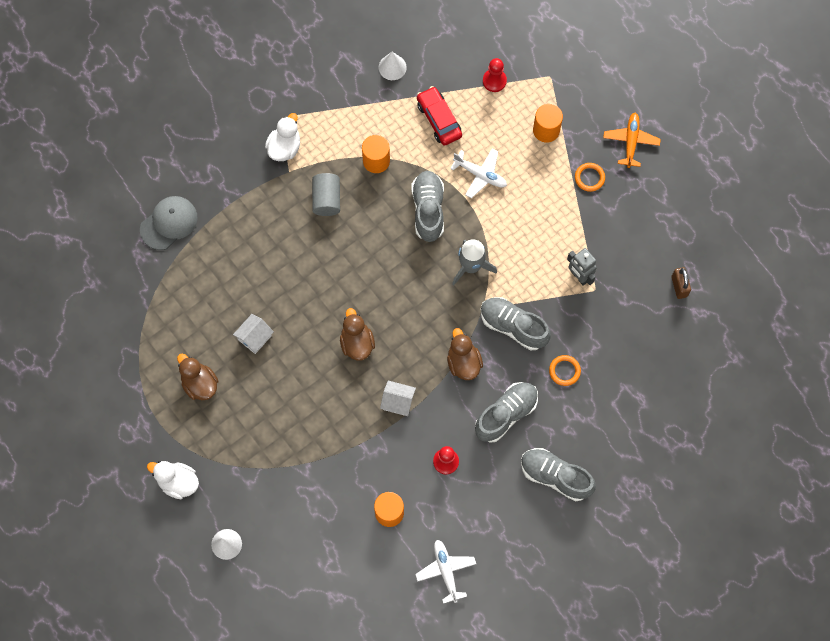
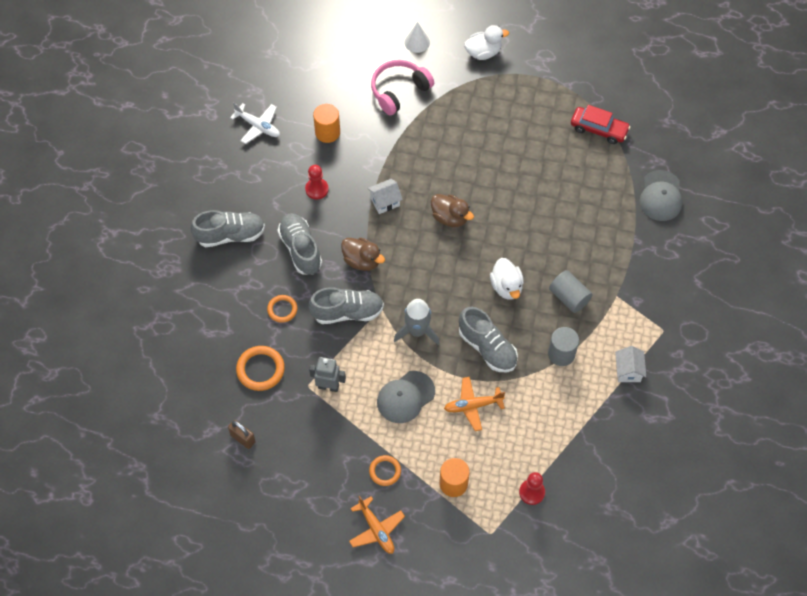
camera: 140 degrees right, 10 degrees down
brown duck [177,354,218,400] -> none
white house [233,314,274,354] -> white house moved to [615,346,646,382]
white duck [265,113,300,161] -> white duck moved to [490,258,524,300]
orange cylinder [362,135,390,173] -> grey cylinder [548,327,579,366]
white cone [379,52,407,80] -> none
red car [417,86,462,146] -> red car moved to [571,105,631,144]
white plane [450,149,507,198] -> orange plane [444,377,505,431]
grey shoe [475,382,538,443] -> grey shoe turned 150 degrees clockwise [277,213,322,275]
none -> orange ring [236,346,285,391]
none -> pink headphones [371,60,434,115]
none -> grey cap [377,371,435,423]

